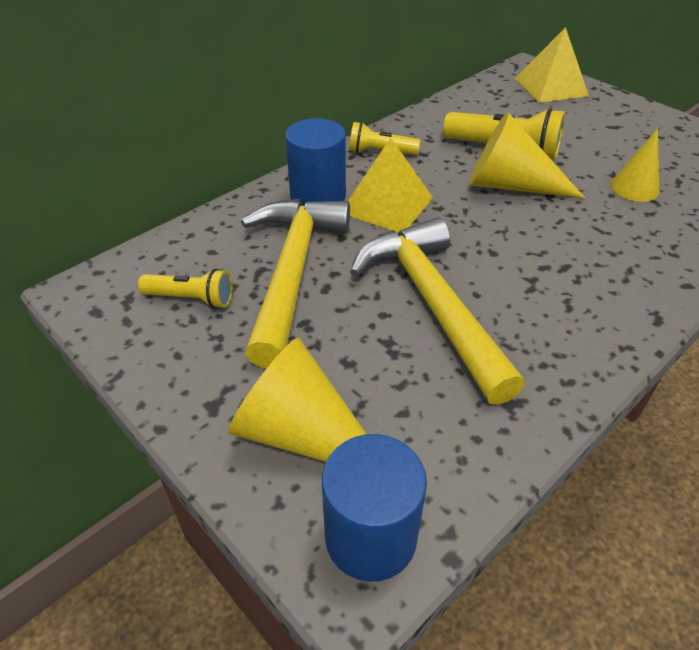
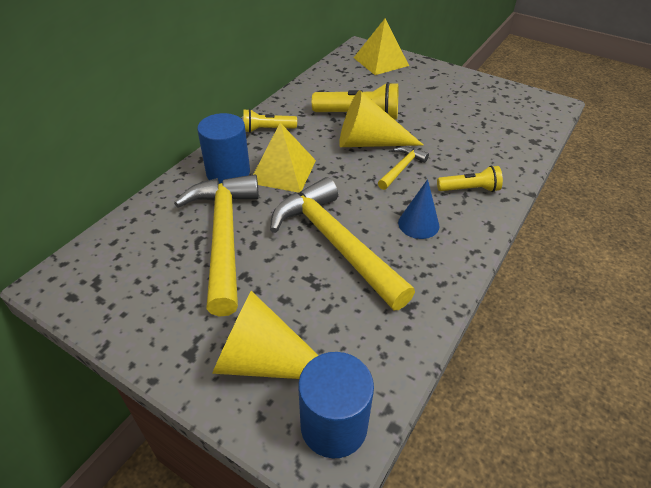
camera: 15 degrees left, 0 degrees up
yellow flashlight [138,269,233,309] -> yellow flashlight moved to [437,166,503,192]
yellow cone [610,128,659,202] -> none
none -> yellow hammer [378,146,429,190]
none -> blue cone [398,179,439,239]

